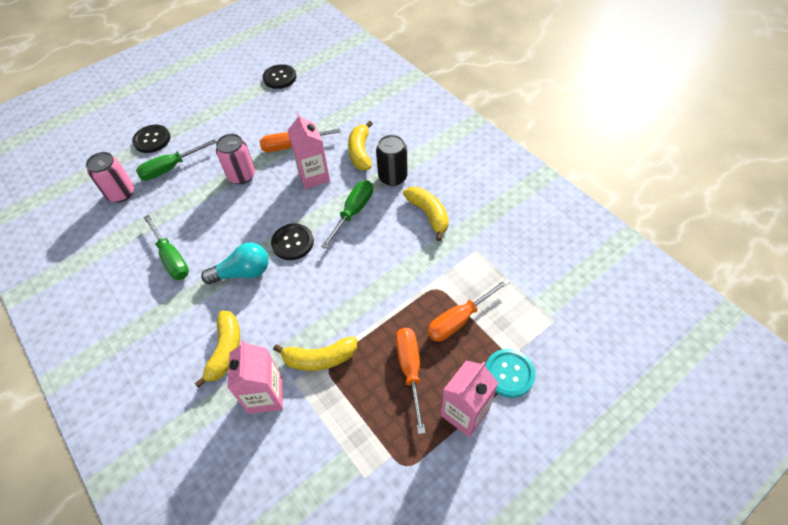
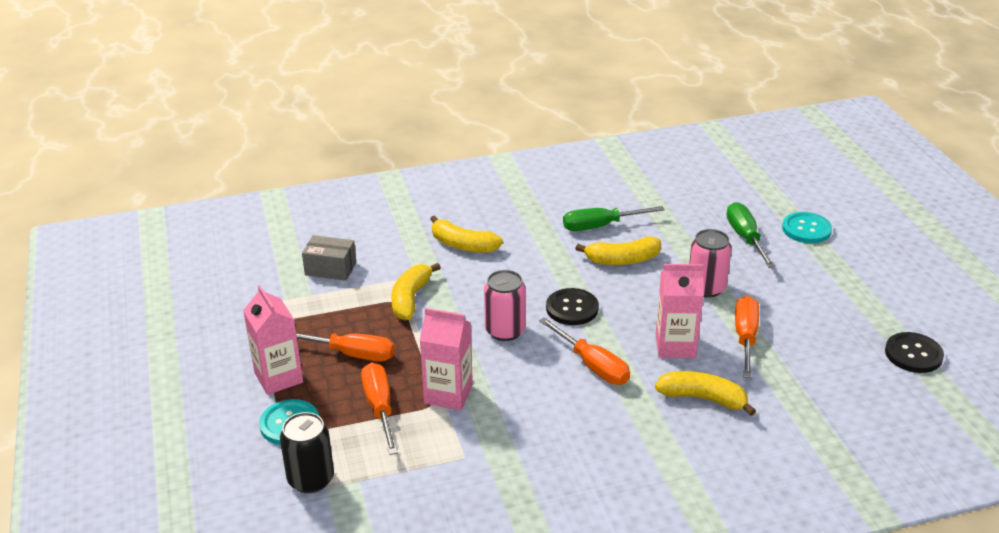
camera: 110 degrees right, 20 degrees down
pink can [86,152,134,202] -> pink can moved to [484,270,526,341]
black button [132,125,171,153] -> turquoise button [782,212,832,243]
turquoise light bulb [201,242,269,284] -> none
pink carton [228,340,283,414] -> pink carton moved to [420,308,473,411]
green screwdriver [321,180,373,249] -> orange screwdriver [539,317,630,385]
black can [376,135,408,186] -> black can moved to [280,412,334,493]
yellow banana [403,187,449,241] -> yellow banana moved to [575,237,661,265]
none -> grey box [302,235,356,281]

